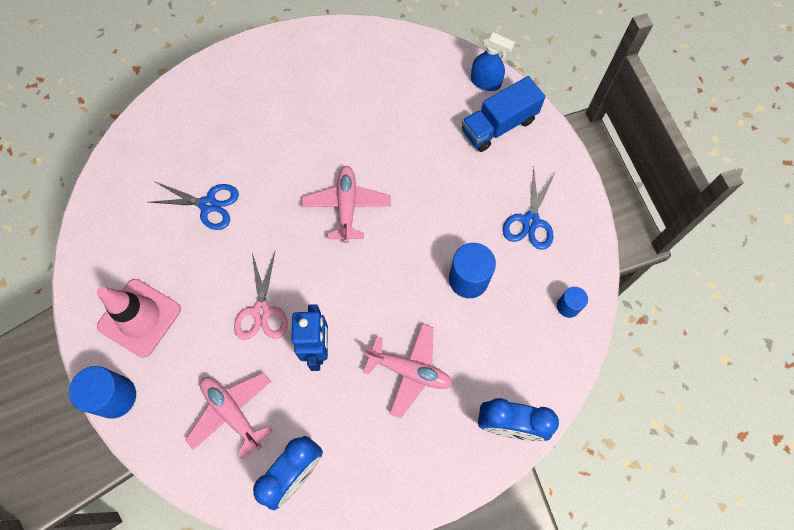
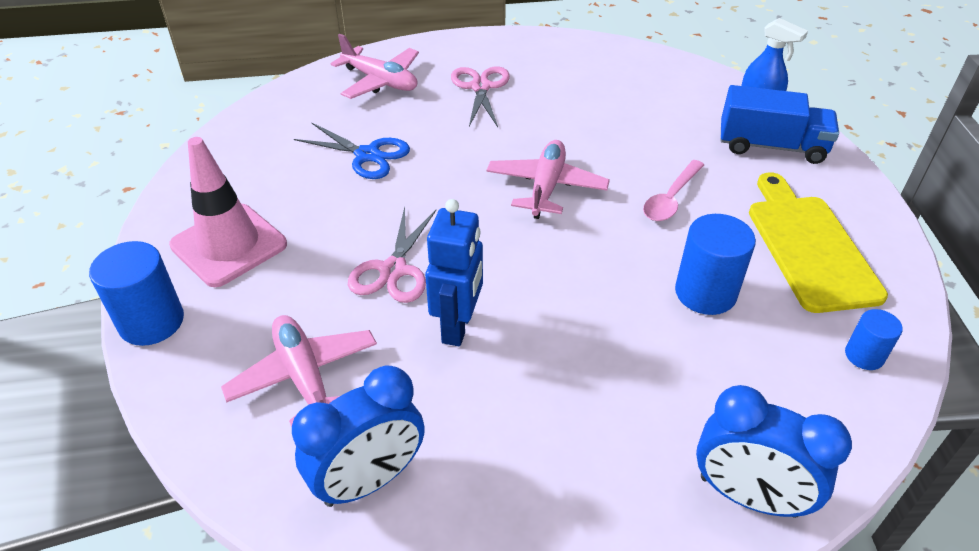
camera: 15 degrees right, 25 degrees down
pink plane [363,324,453,419] -> pink plane moved to [331,34,419,99]
blue truck [462,76,545,152] -> blue truck turned 150 degrees counterclockwise [721,85,839,164]
blue scissors [503,167,555,250] -> yellow cutting board [749,172,888,313]
none -> pink scissors [451,66,510,127]
none -> pink spoon [643,160,704,221]

